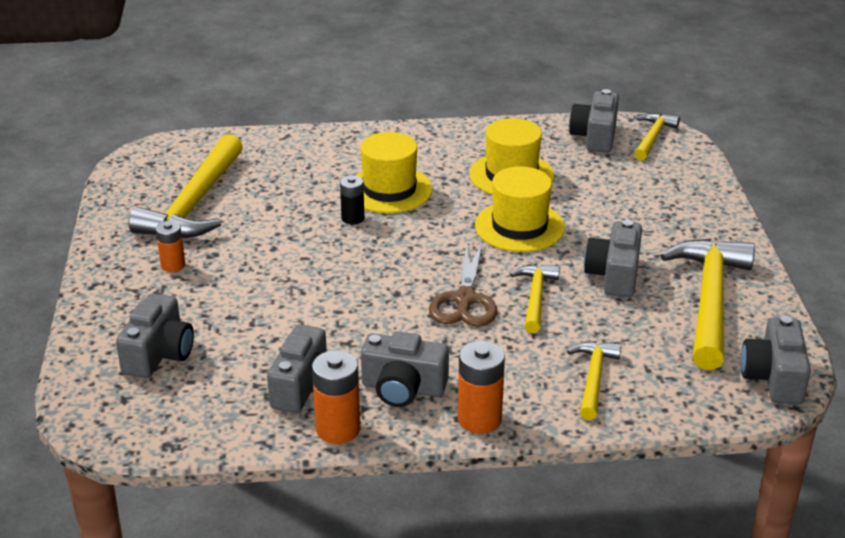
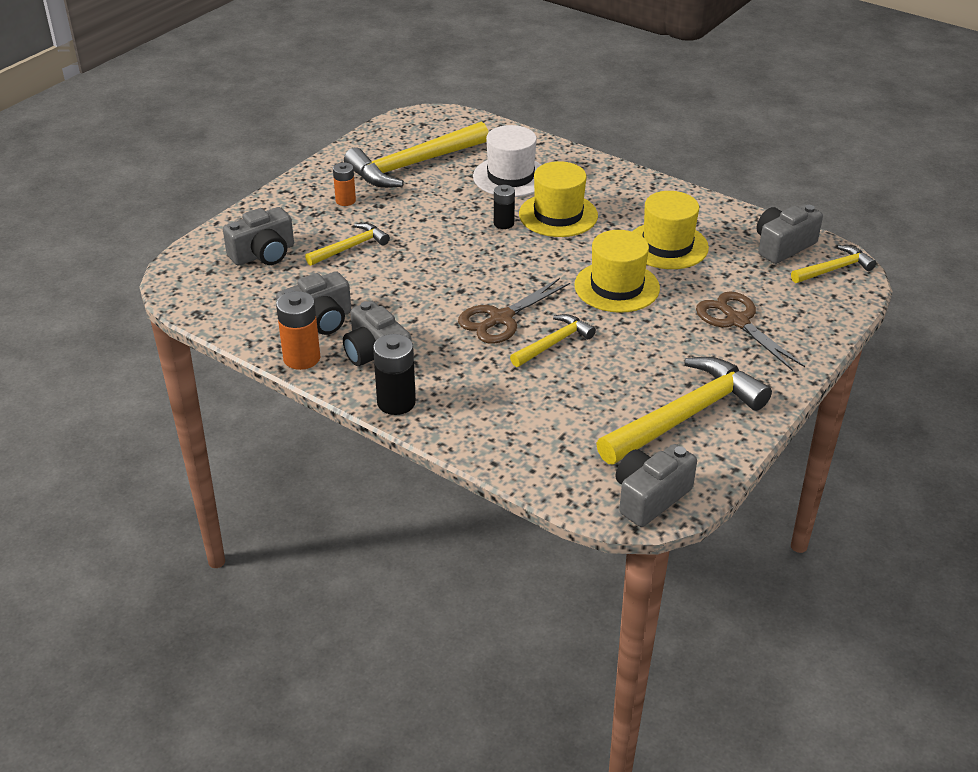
camera: 40 degrees right, 5 degrees up
orange battery [458,341,505,434] -> black battery [373,334,416,415]
yellow hammer [567,341,621,420] -> yellow hammer moved to [305,223,390,266]
grey camera [584,220,642,297] -> none
none -> white hat [473,125,541,197]
none -> brown scissors [696,291,805,371]

